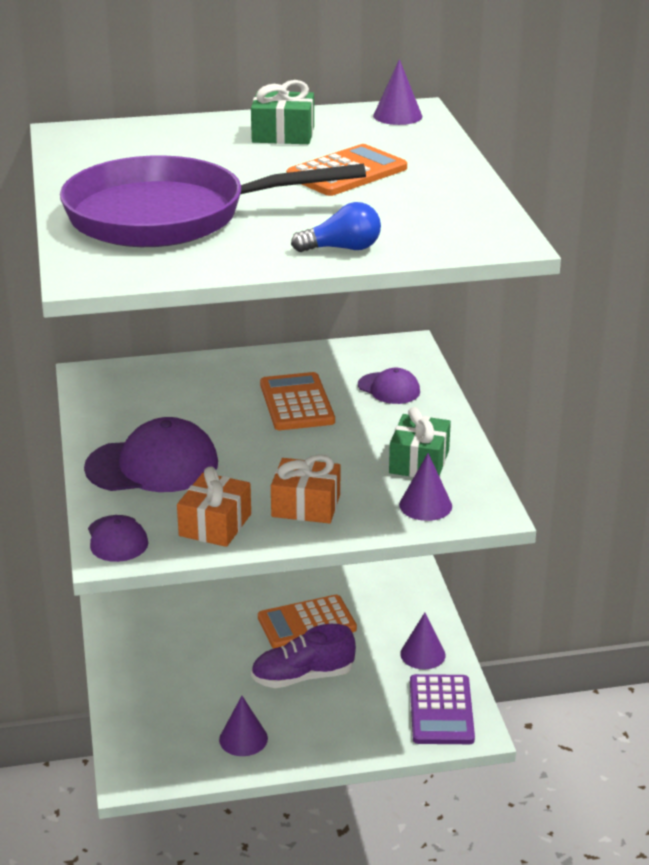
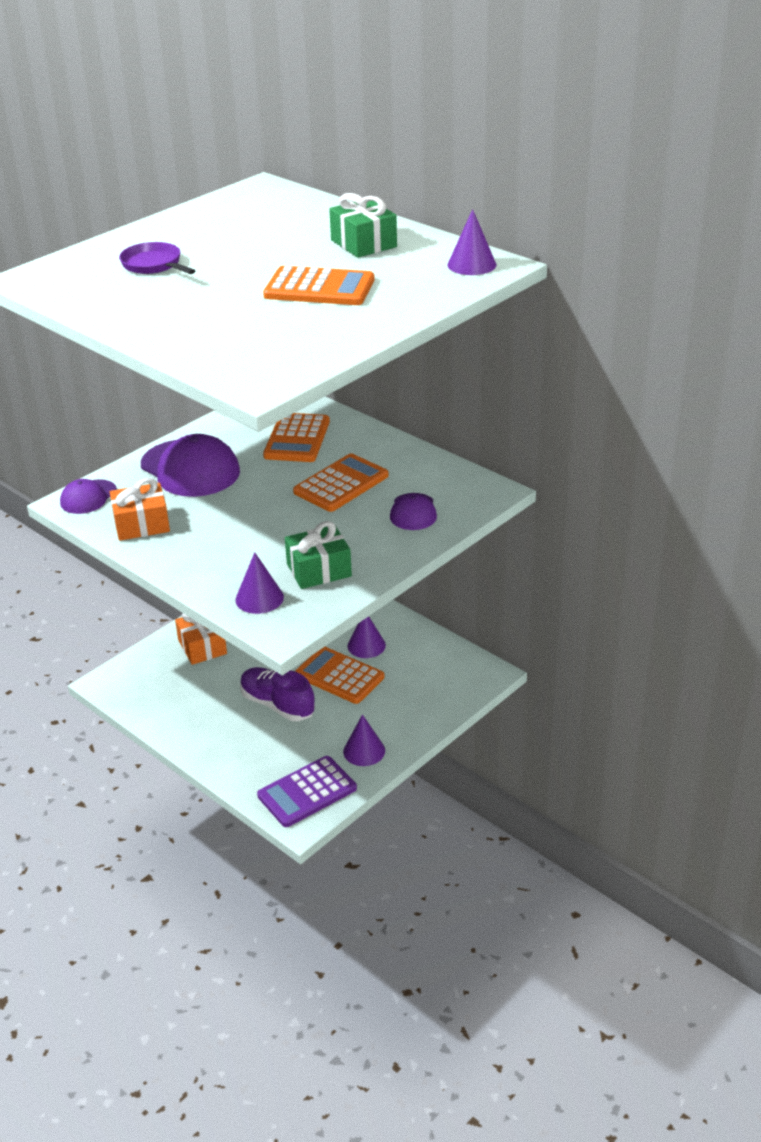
camera: 55 degrees right, 5 degrees up
purple pan [60,155,366,247] -> purple pan [119,242,195,274], size x0.41
purple cone [219,696,268,756] -> purple cone moved to [347,616,386,658]
orange gift [271,454,340,524] -> orange gift moved to [175,613,227,665]
blue light bulb [291,202,381,252] -> none
none -> orange calculator [263,413,330,462]

